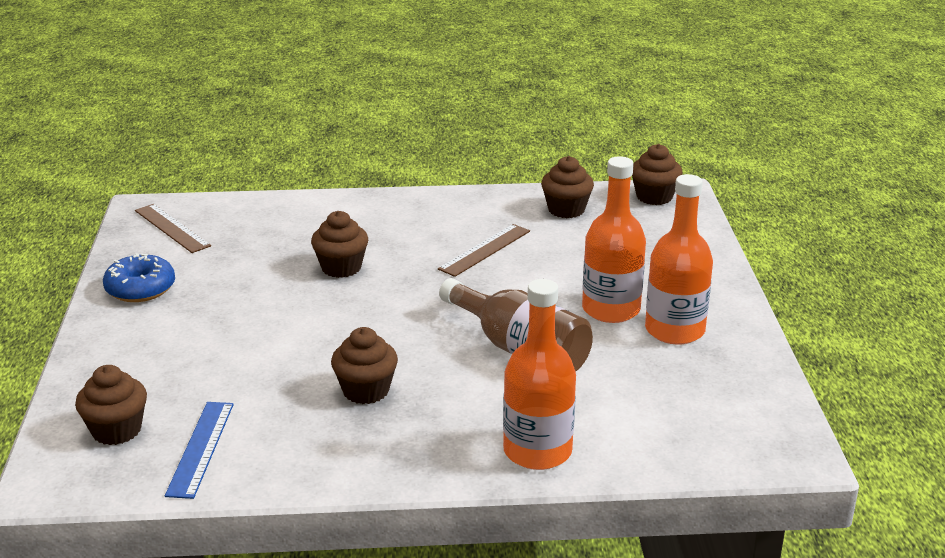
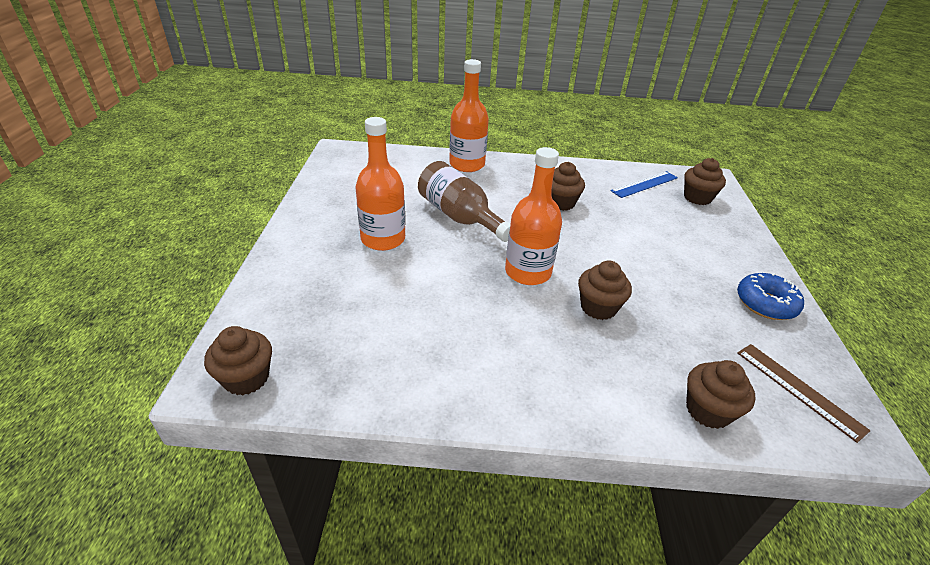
camera: 175 degrees left, 10 degrees up
blue ruler [165,402,234,499] -> blue ruler turned 45 degrees clockwise [610,171,678,198]
brown ruler [438,224,530,277] -> none
brown cupcake [541,156,594,218] -> brown cupcake moved to [686,360,756,429]
orange bottle [645,174,713,344] -> orange bottle moved to [505,147,562,285]

